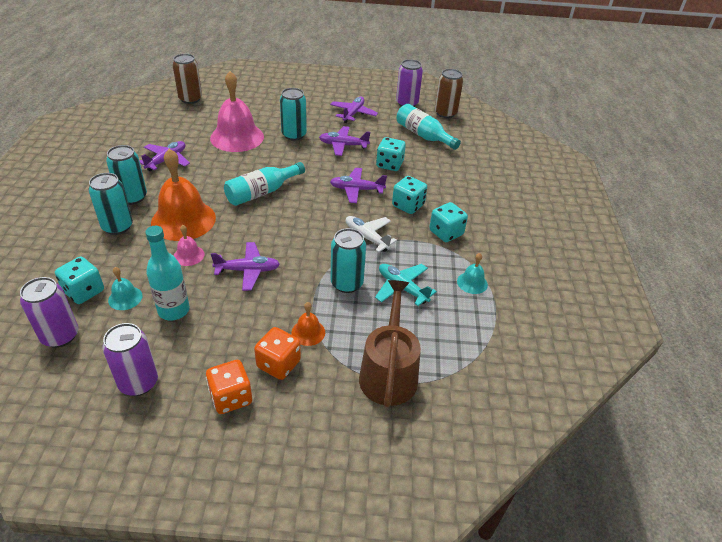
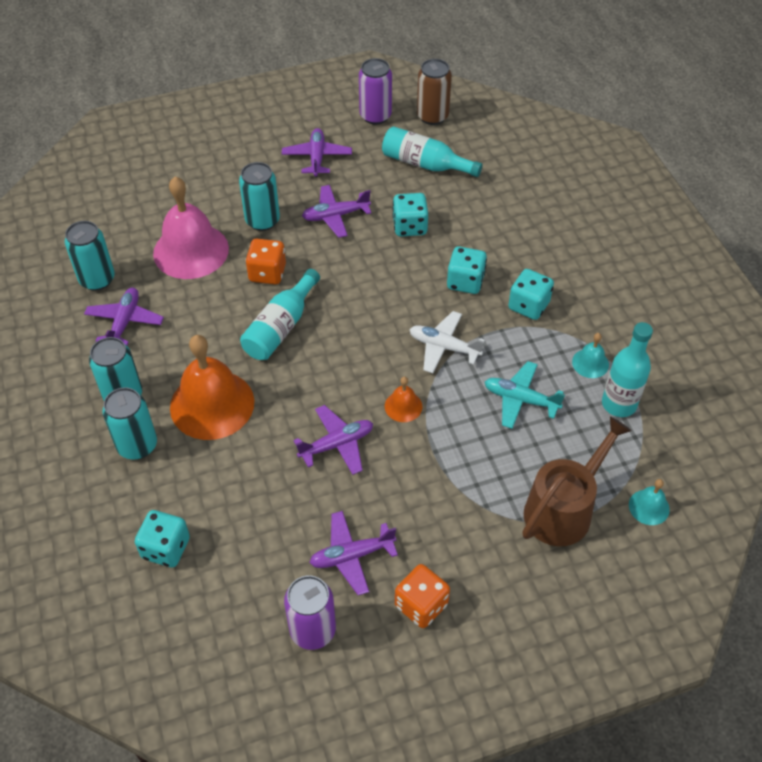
camera: 20 degrees left, 10 degrees up
purple can [20,277,78,348] -> none
turquoise bell [108,267,142,310] -> turquoise bell moved to [629,479,670,525]
turquoise bottle [145,226,190,321] -> turquoise bottle moved to [602,322,653,417]
brown can [172,54,202,104] -> none
pink bell [174,225,204,266] -> none
orange dice [254,327,301,380] -> orange dice moved to [246,239,286,285]
orange bell [291,302,325,346] -> orange bell moved to [385,377,423,422]
purple plane [330,168,387,203] -> purple plane moved to [309,511,398,595]
turquoise can [331,228,366,293] -> turquoise can moved to [65,221,115,291]
brown watering can [359,280,421,407] -> brown watering can turned 60 degrees clockwise [523,416,632,546]

